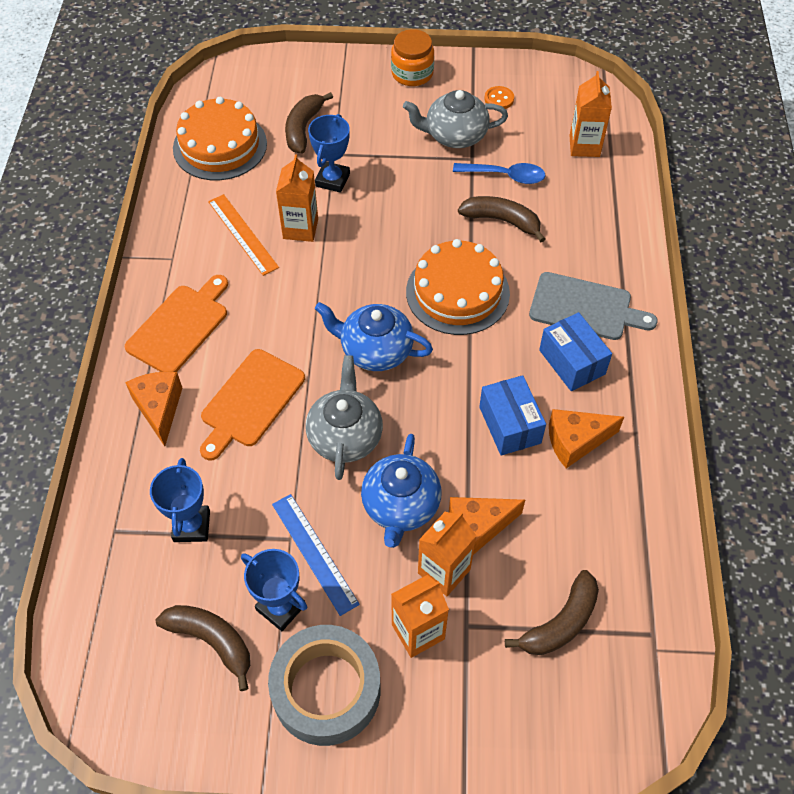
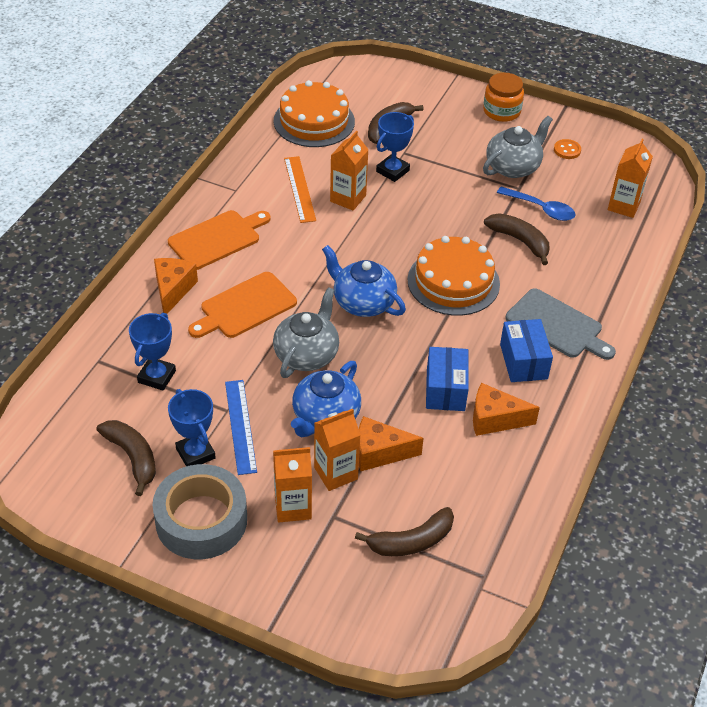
camera: 20 degrees right, 10 degrees down
grey teapot [403,90,508,148] -> grey teapot turned 120 degrees clockwise [483,116,553,178]

